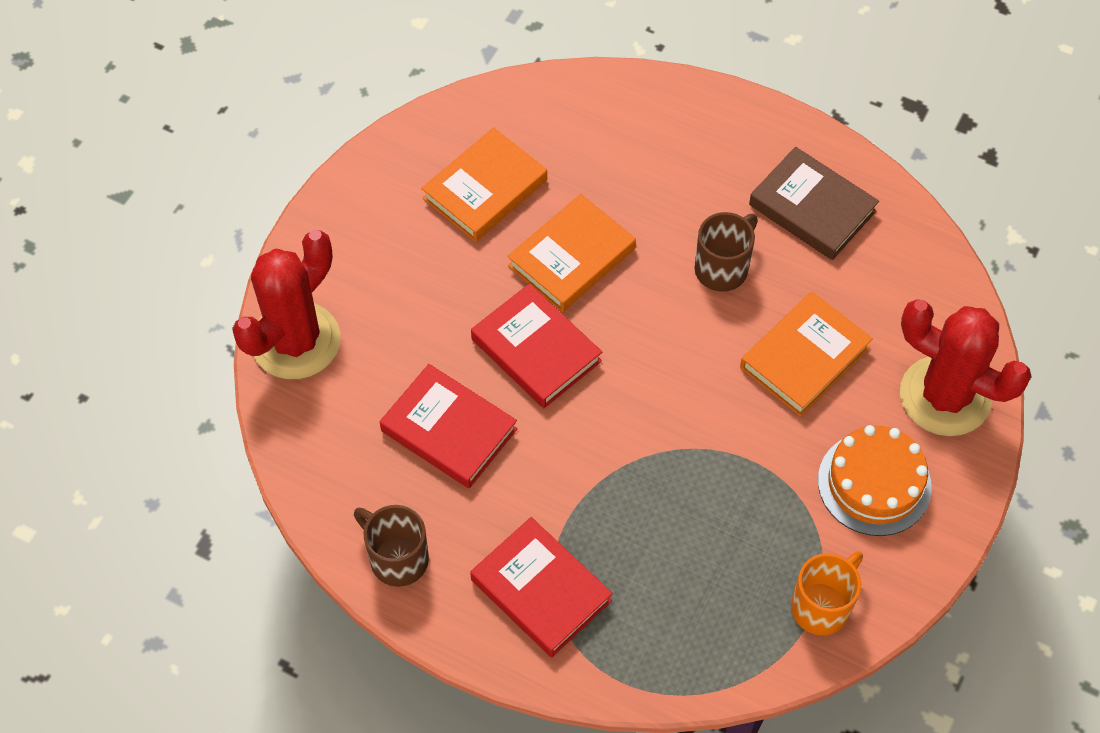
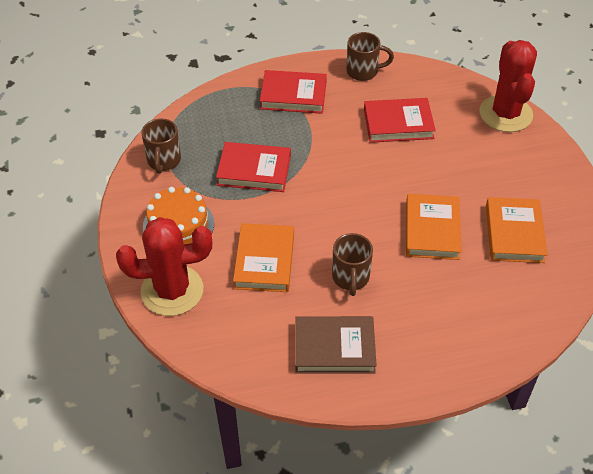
camera: 140 degrees right, 10 degrees down
red book [471,284,602,408] -> red book moved to [216,142,291,192]
orange mug [791,551,863,635] -> brown mug [141,118,181,174]

